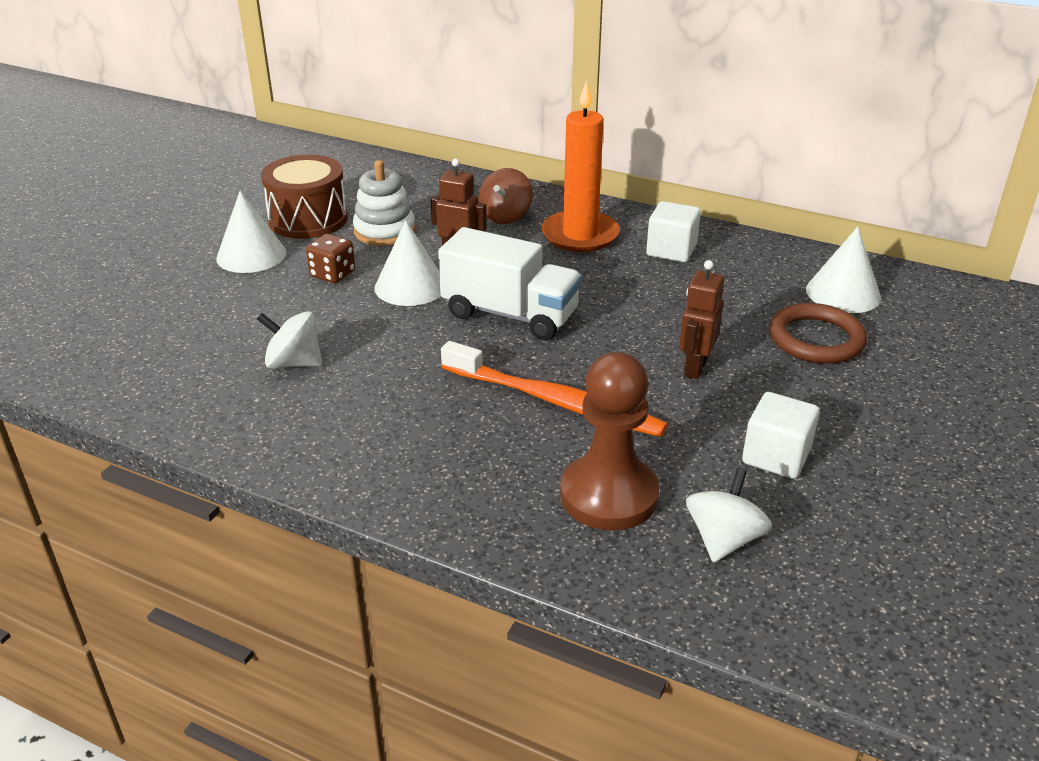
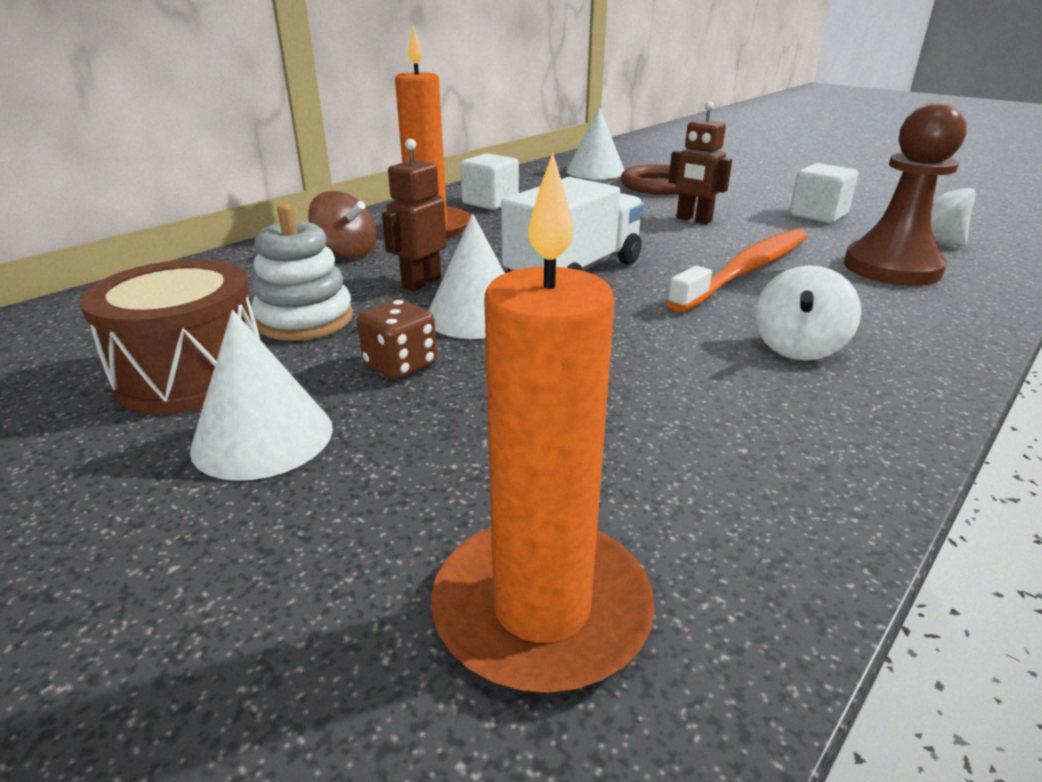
camera: 75 degrees left, 5 degrees down
white spinning top [257,311,323,369] -> white spinning top moved to [755,266,861,360]
none -> orange candle [431,152,655,693]

